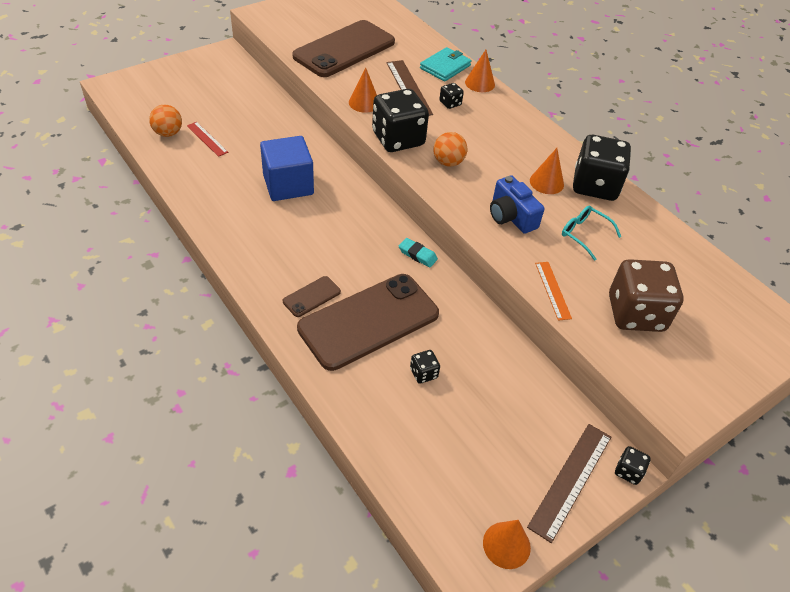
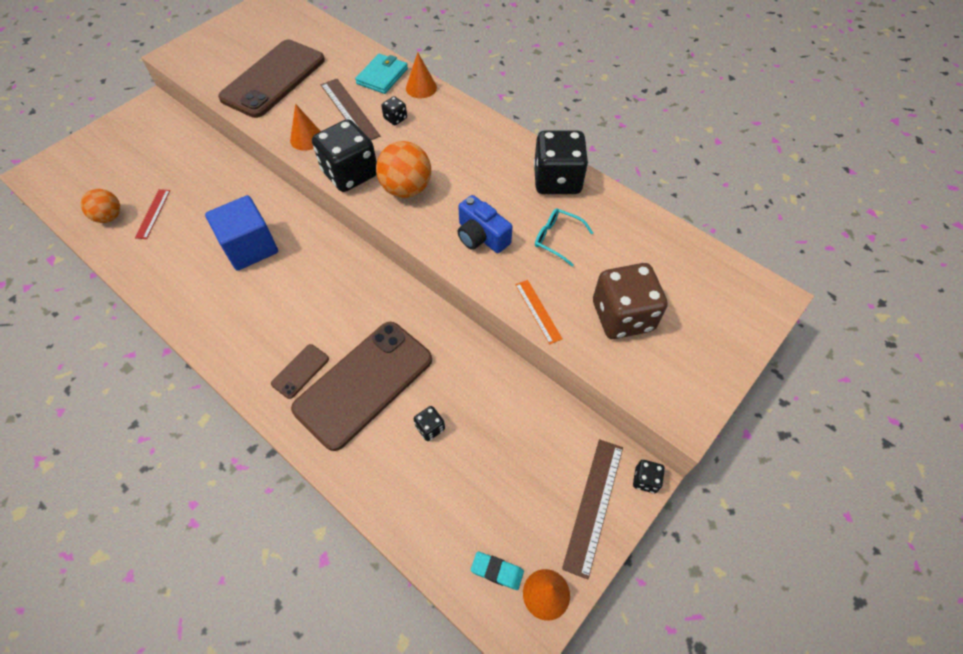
camera: 10 degrees left, 10 degrees up
red ruler [187,122,228,157] -> red ruler turned 60 degrees clockwise [135,189,170,239]
turquoise eraser [399,238,438,267] -> turquoise eraser moved to [471,551,524,590]
orange ball [433,132,467,167] -> orange ball [376,141,431,198], size x1.53
orange cone [530,148,564,194] -> none

